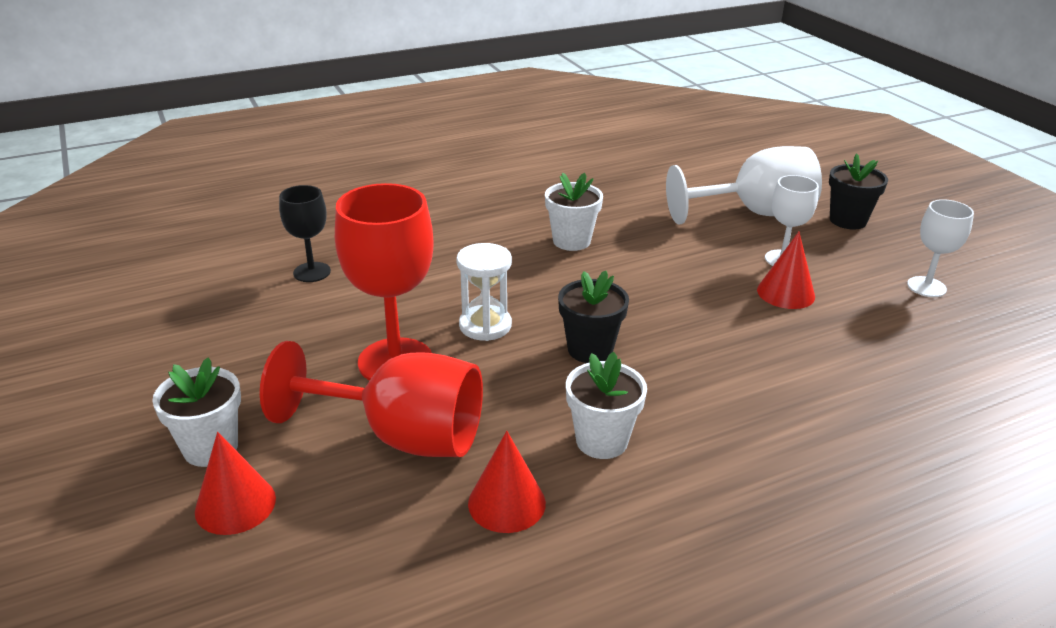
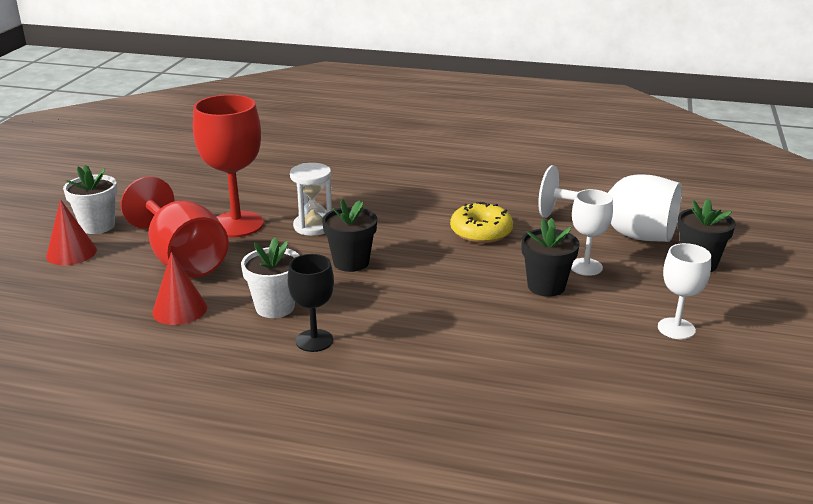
camera: 40 degrees right, 5 degrees down
black goblet [279,185,331,282] -> black goblet moved to [288,254,334,352]
white flower pot [545,173,603,251] -> none
red cone [757,232,815,309] -> black flower pot [521,218,580,297]
none -> yellow donut [450,202,513,243]

